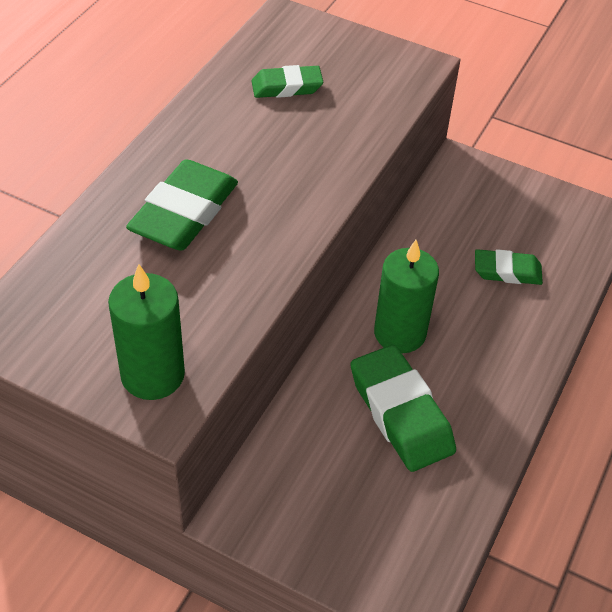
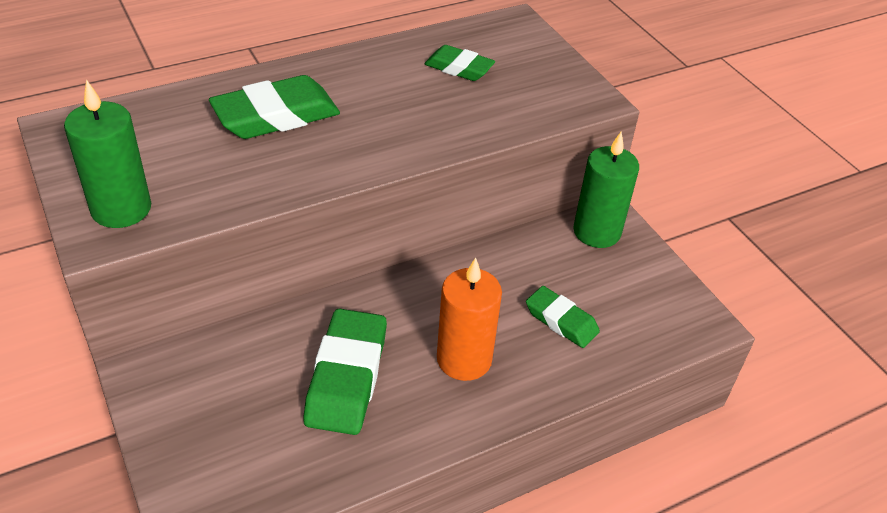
camera: 35 degrees right, 5 degrees down
green candle [374,240,439,353] -> green candle moved to [573,132,639,248]
none -> orange candle [437,257,502,381]

